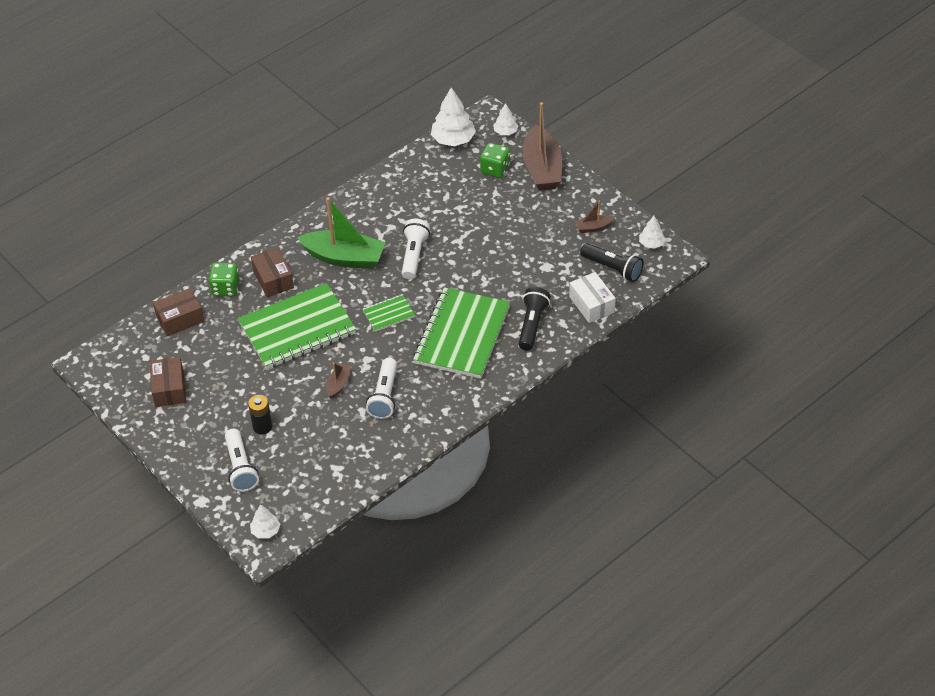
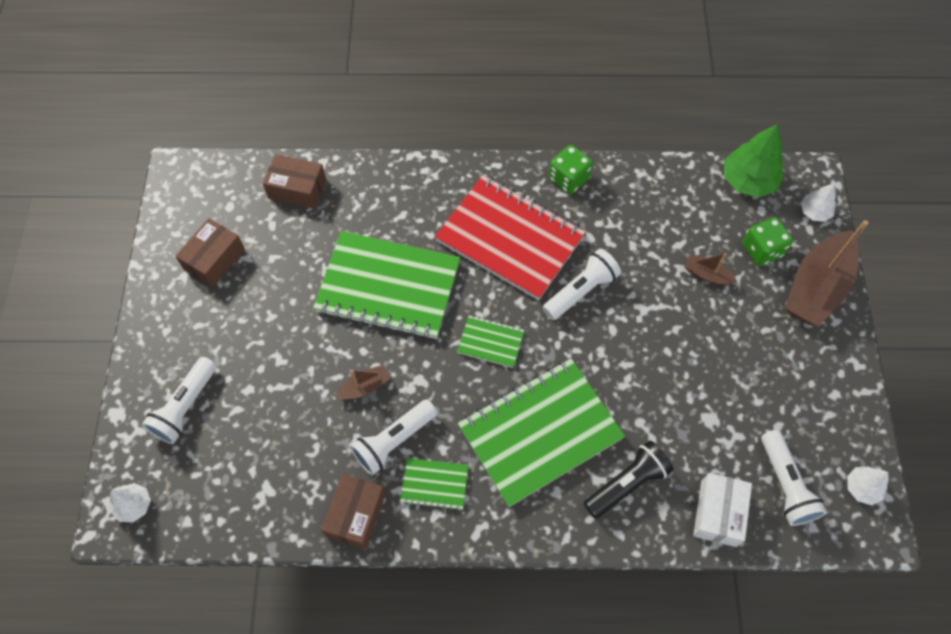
camera: 40 degrees right, 15 degrees up
green dice [209,263,240,297] -> green dice moved to [549,145,593,195]
black battery [248,395,272,434] -> none
brown box [251,248,294,297] -> brown box moved to [321,474,386,549]
green boat [297,197,386,269] -> red notebook [435,175,586,300]
white tree [431,87,476,146] -> green tree [724,124,784,198]
brown boat [575,200,614,233] -> brown boat moved to [684,253,737,285]
black flashlight [580,243,644,282] -> white flashlight [761,430,827,526]
none -> green notebook [400,458,468,511]

